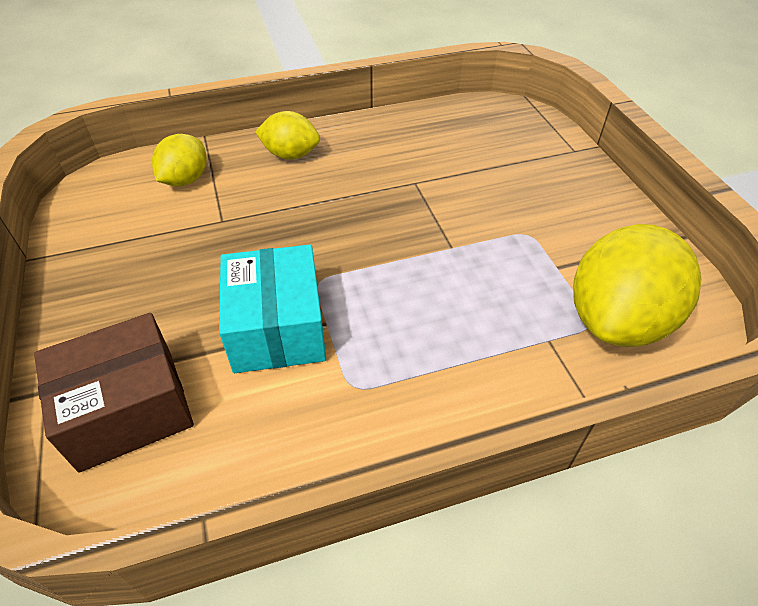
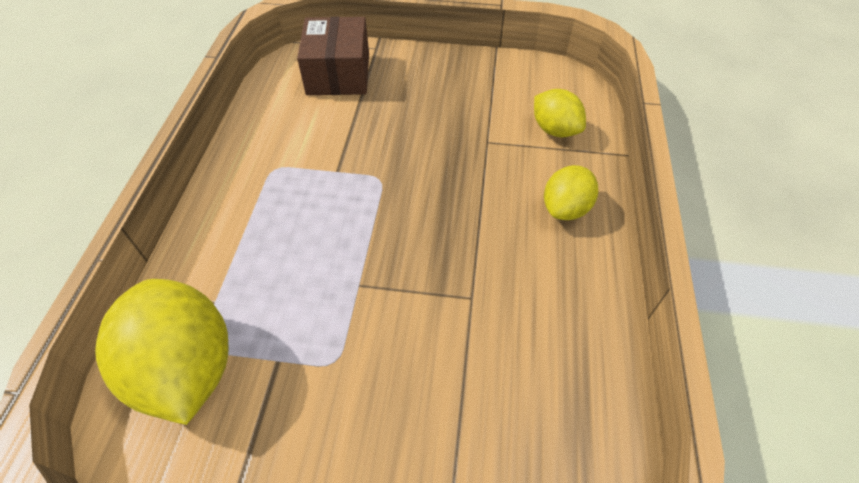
camera: 115 degrees right, 5 degrees up
turquoise box [219,245,326,373] -> none

